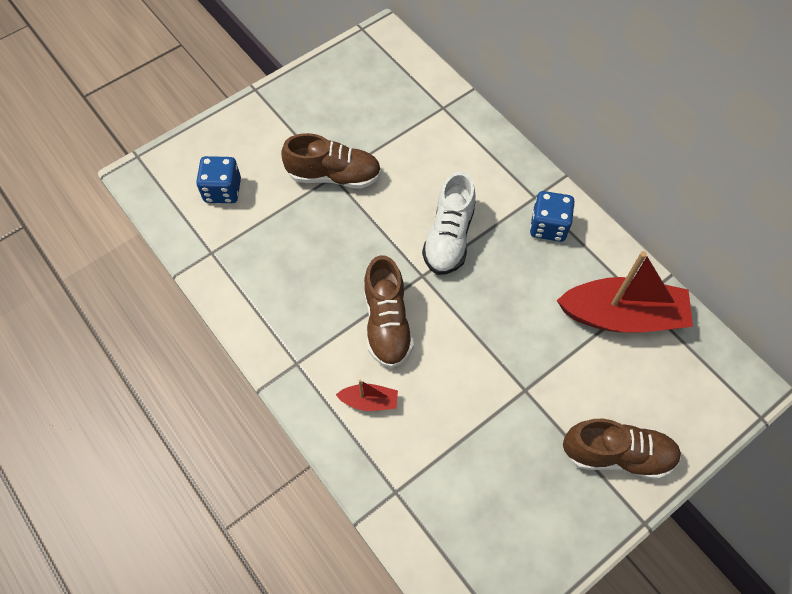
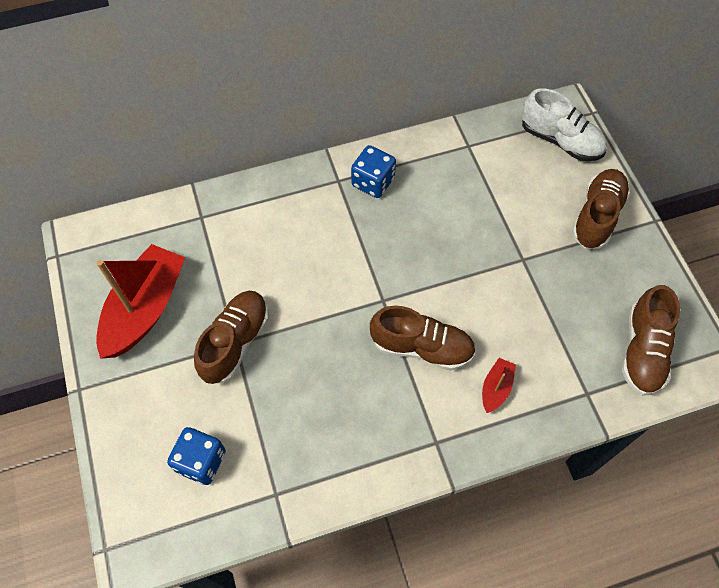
camera: 70 degrees left, 0 degrees up
white shoe [422,172,476,275] -> white shoe moved to [522,88,607,161]
red boat [557,251,693,332] -> red boat moved to [96,244,185,359]
none -> brown shoe [622,285,680,396]

